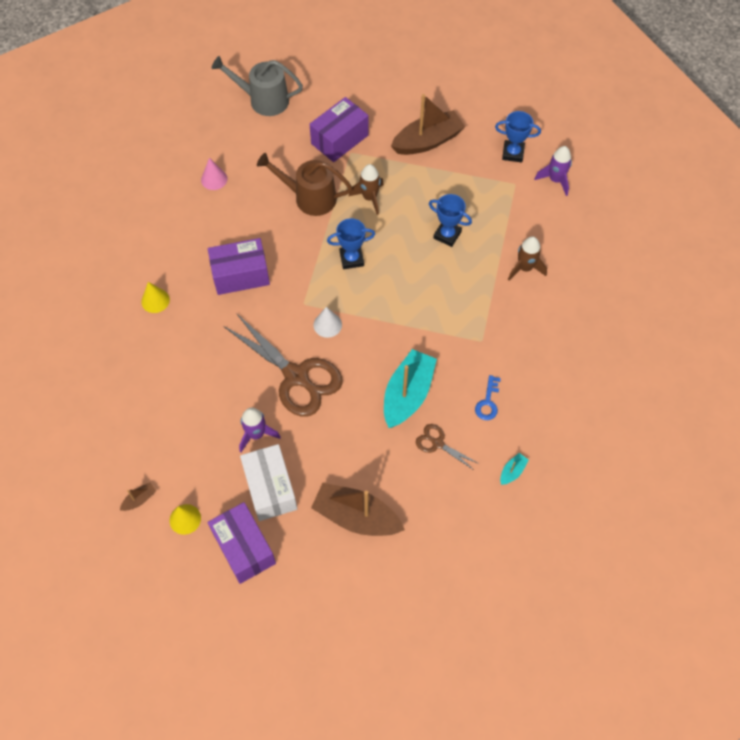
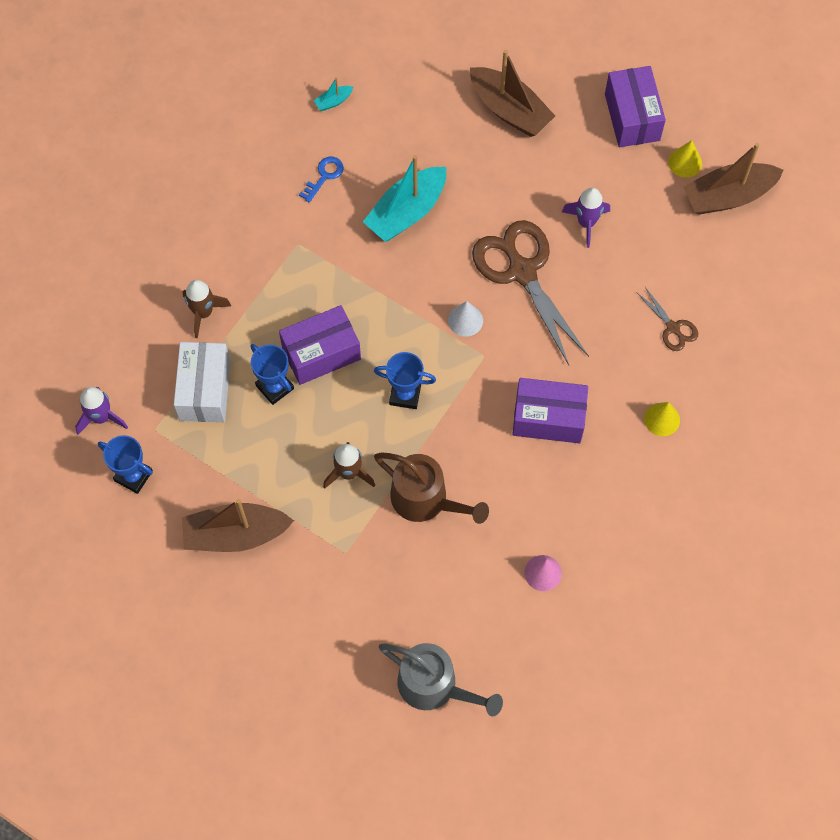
camera: 160 degrees left, 5 degrees up
brown boat [120,482,156,511] -> brown boat [683,143,784,215], size x2.36
white box [240,444,297,521] -> white box moved to [174,342,230,422]
purple box [310,97,369,162] -> purple box moved to [279,305,361,385]
brown scissors [416,424,479,470] -> brown scissors moved to [636,287,698,351]

